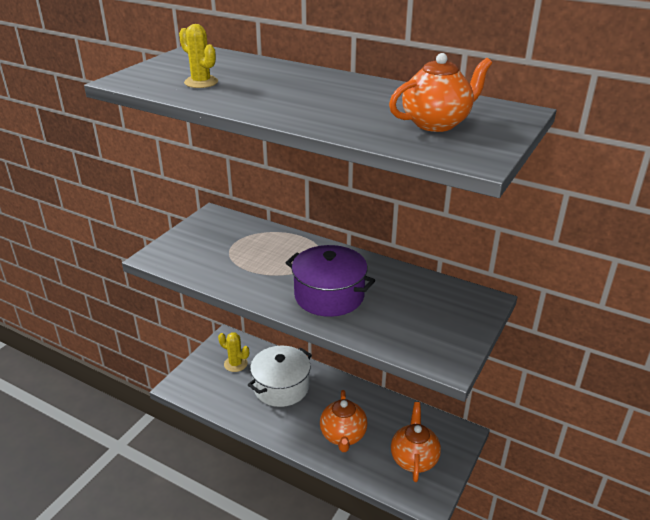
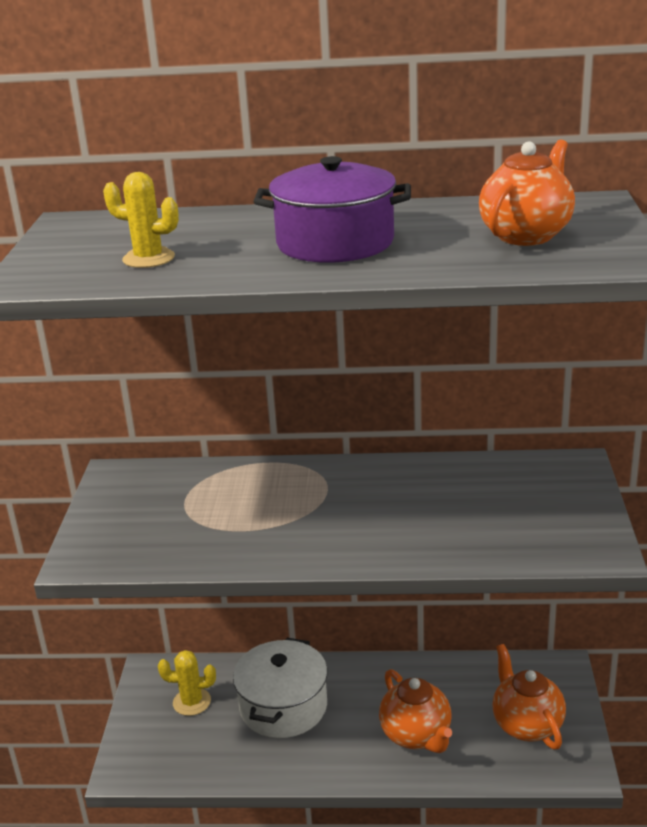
camera: 25 degrees left, 5 degrees down
purple pot [286,245,375,317] -> purple pot moved to [253,156,411,263]

